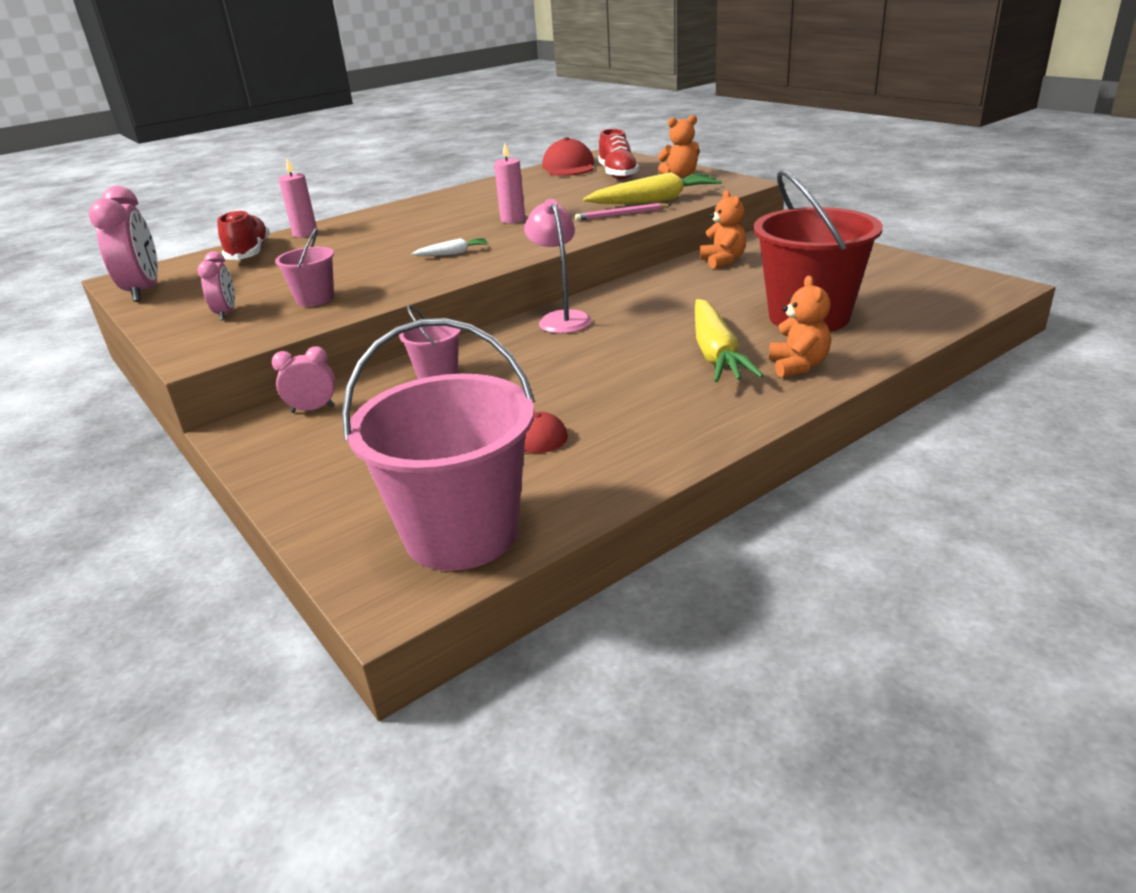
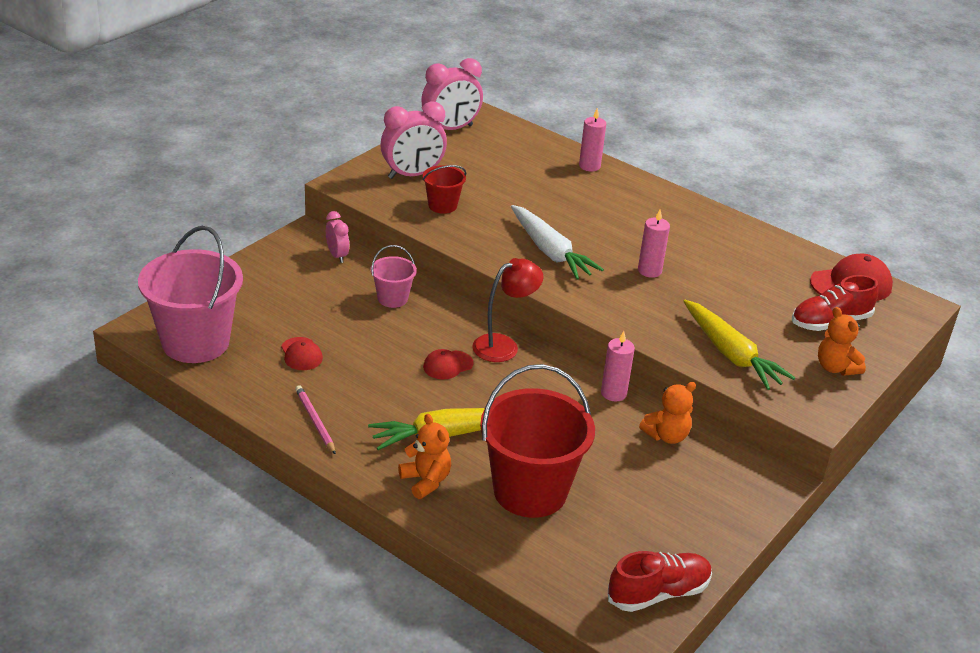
camera: 70 degrees right, 5 degrees up
pink clock [197,251,235,320] -> pink clock [380,102,447,179], size x1.81
red shoe [217,210,270,260] -> red shoe moved to [608,551,712,612]
pink bucket [275,228,334,307] -> red bucket [422,165,466,214]
white carrot [412,238,489,256] -> white carrot [511,205,604,280], size x2.06
pink lamp [524,199,592,334] -> red lamp [472,258,543,362]
pink pencil [575,203,671,221] -> pink pencil moved to [295,385,336,455]
orange teddy bear [769,276,831,378] -> orange teddy bear turned 105 degrees counterclockwise [398,414,451,499]
none -> red cap [423,349,474,379]
none -> pink candle [601,331,635,401]

